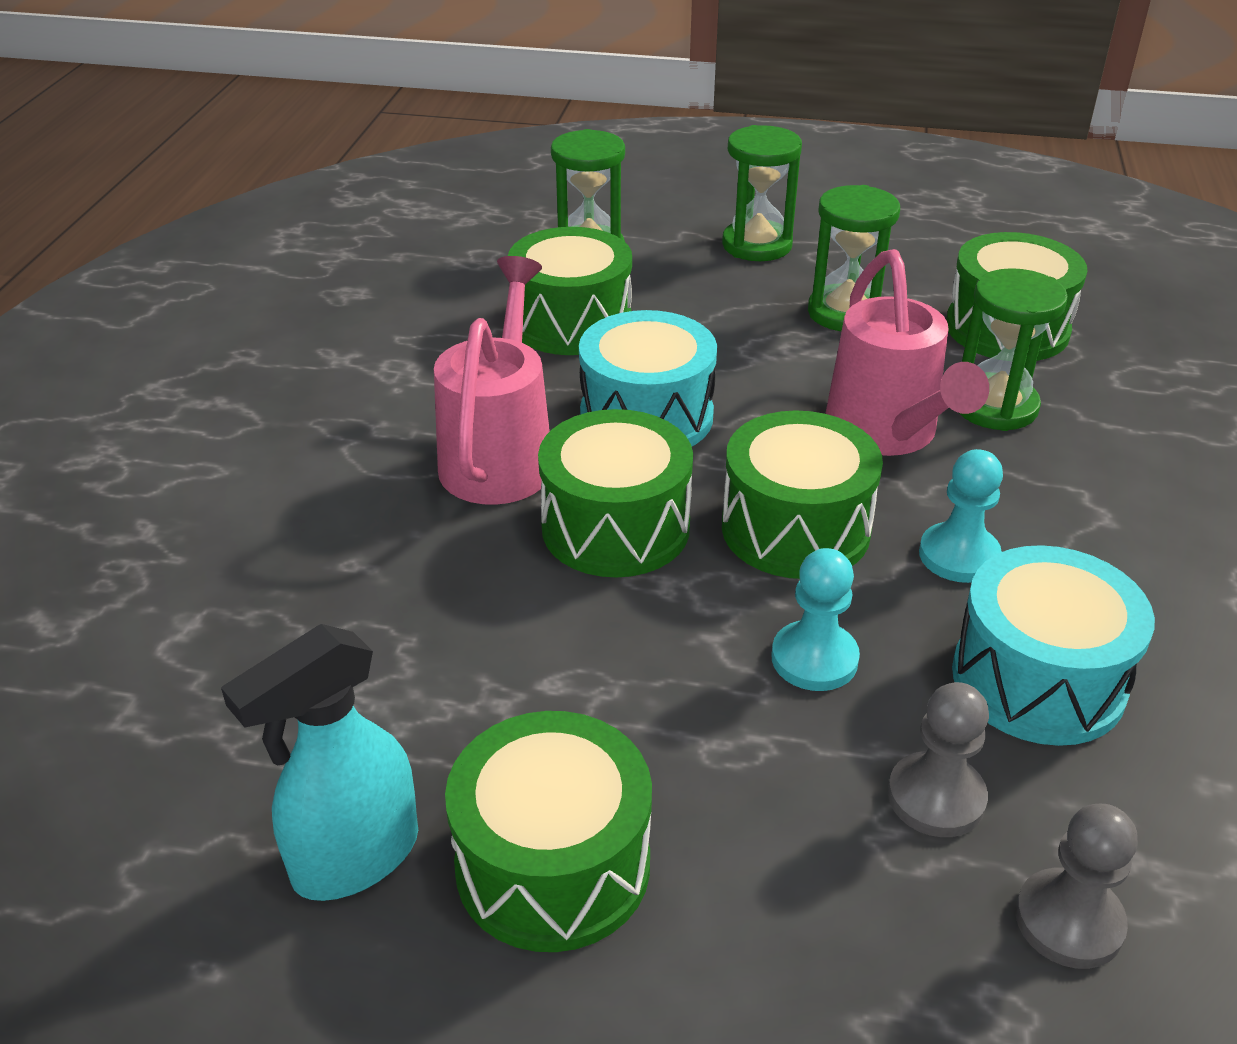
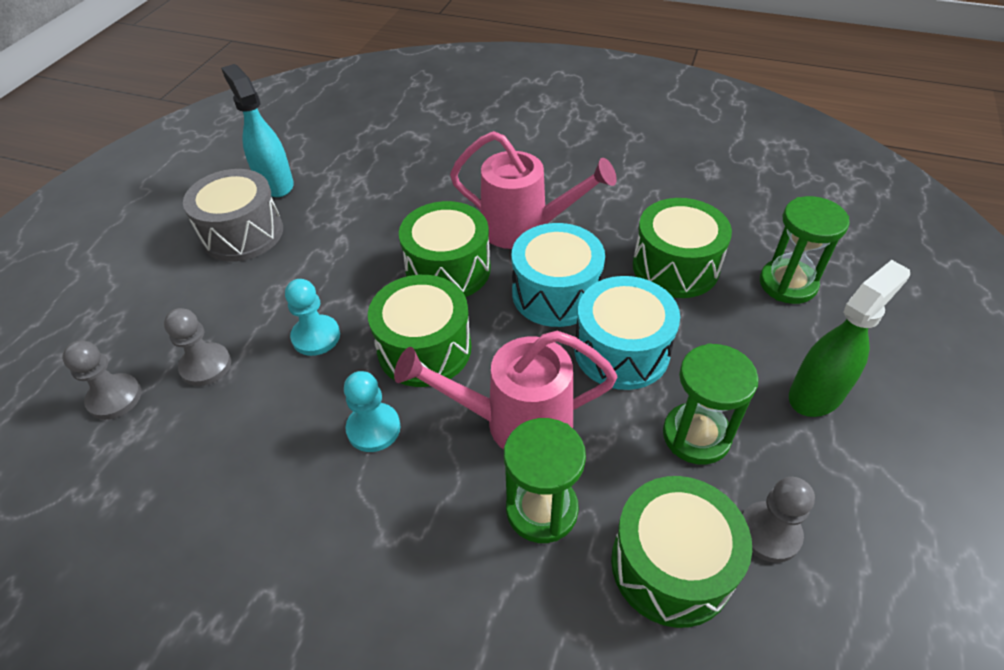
camera: 100 degrees right, 10 degrees up
green drum [445,711,652,952] -> grey drum [183,169,283,262]
green hourglass [722,125,802,261] -> green spray bottle [789,260,910,417]
turquoise drum [952,545,1155,746] -> turquoise drum moved to [574,276,680,390]
none -> grey pawn [743,477,815,563]

